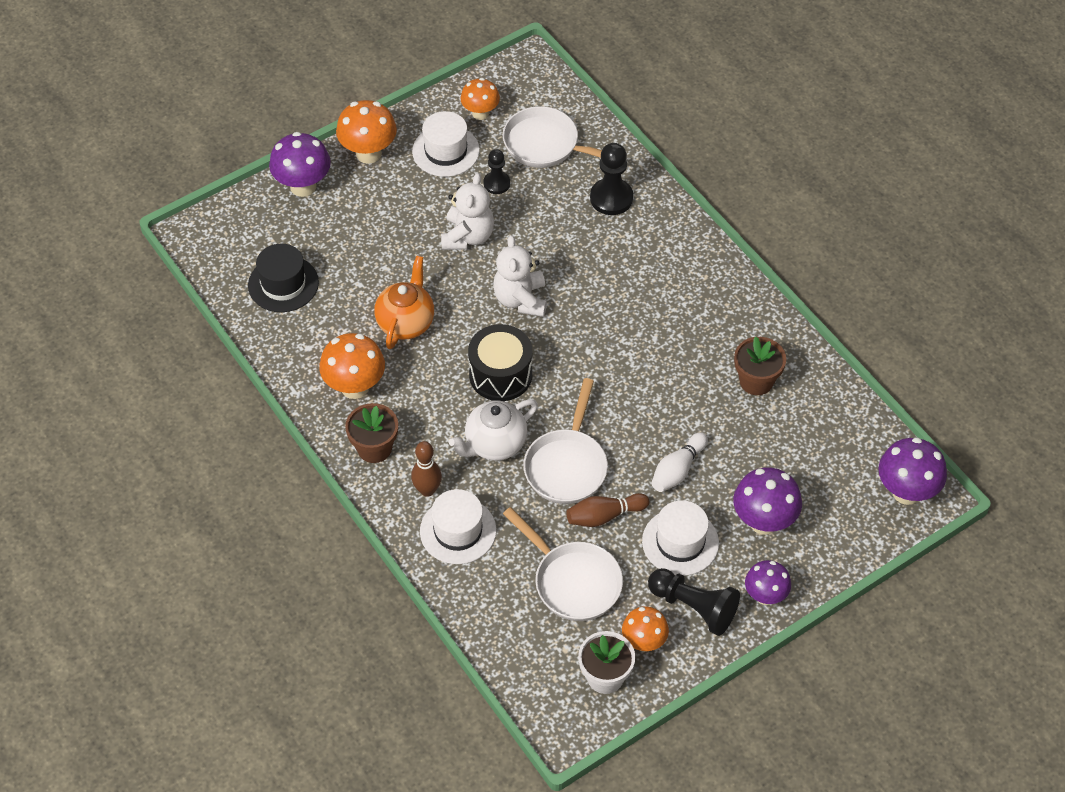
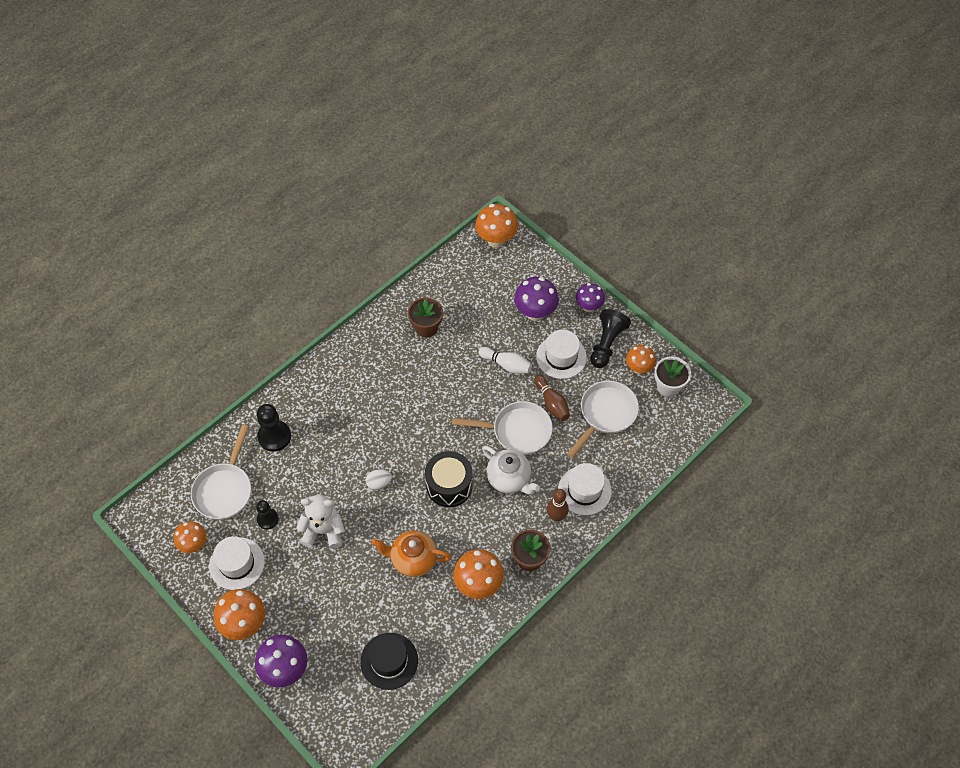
camera: 100 degrees left, 5 degrees up
white teddy bear [493,235,547,317] -> white egg [366,469,392,490]
purple mushroom [879,437,947,505] -> orange mushroom [475,204,518,248]

